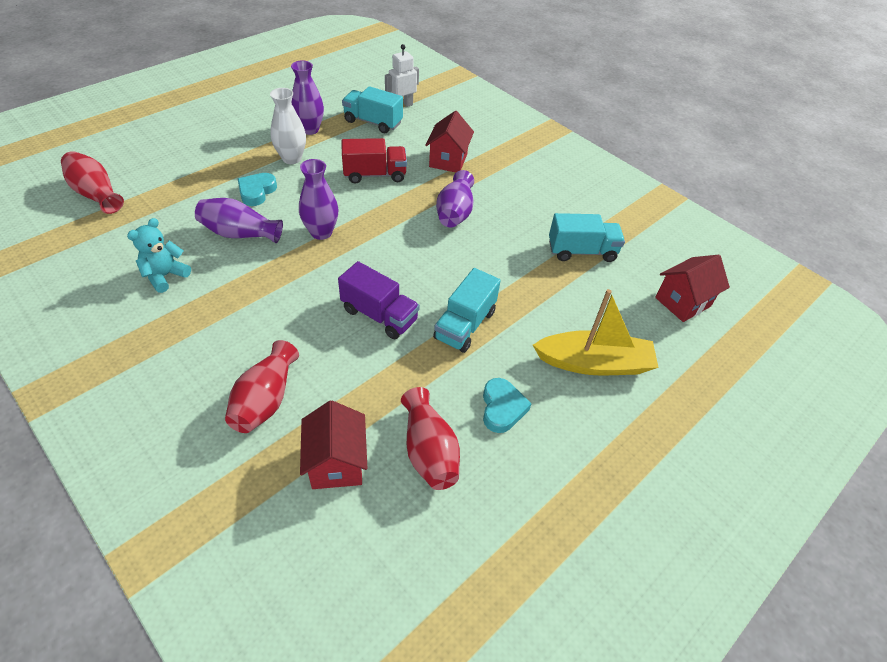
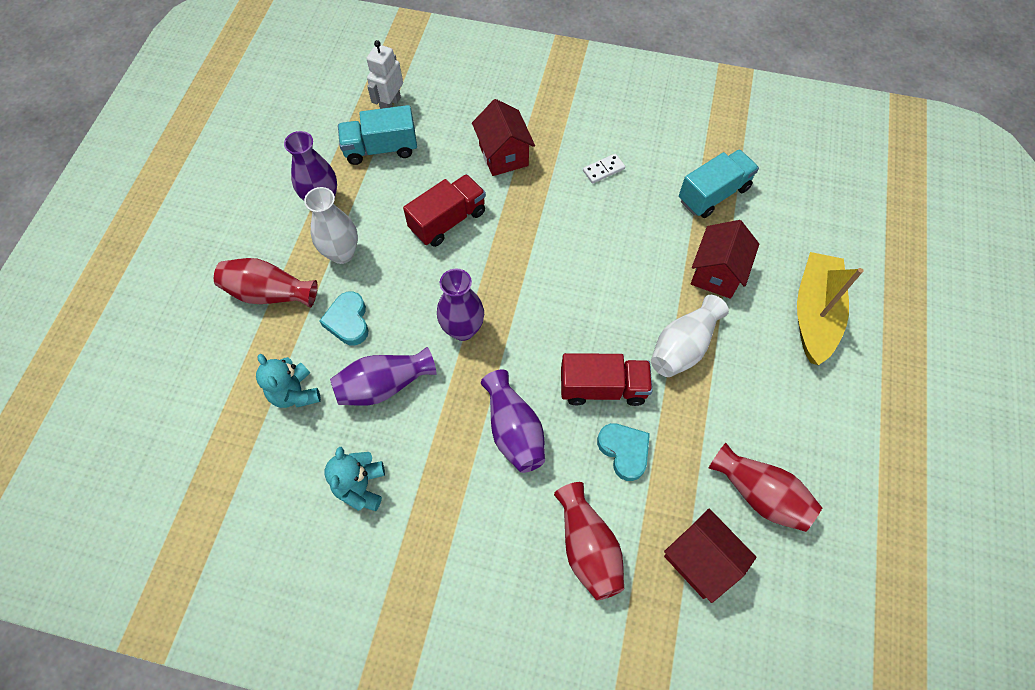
camera: 30 degrees left, 15 degrees up
red vase [61,151,124,214] -> red vase moved to [214,258,318,308]
purple truck [338,261,420,339] -> red truck [561,353,652,406]
turquoise truck [433,268,501,353] -> white vase [651,295,729,377]
purple vase [436,170,474,227] -> purple vase moved to [481,370,545,473]
turquoise heart [483,378,531,433] -> turquoise heart moved to [597,423,650,481]
yellow boat [533,289,659,375] -> yellow boat turned 45 degrees counterclockwise [797,252,863,365]
red house [655,255,730,322] -> red house moved to [691,220,759,299]
none -> turquoise teddy bear [256,354,321,408]
none -> white domino [583,154,625,184]

